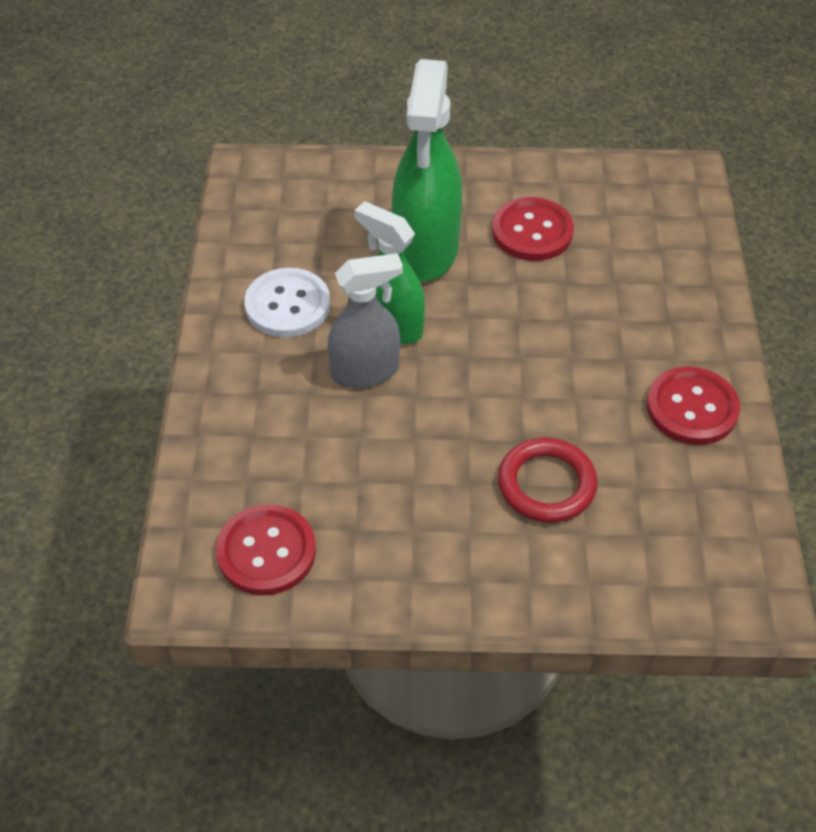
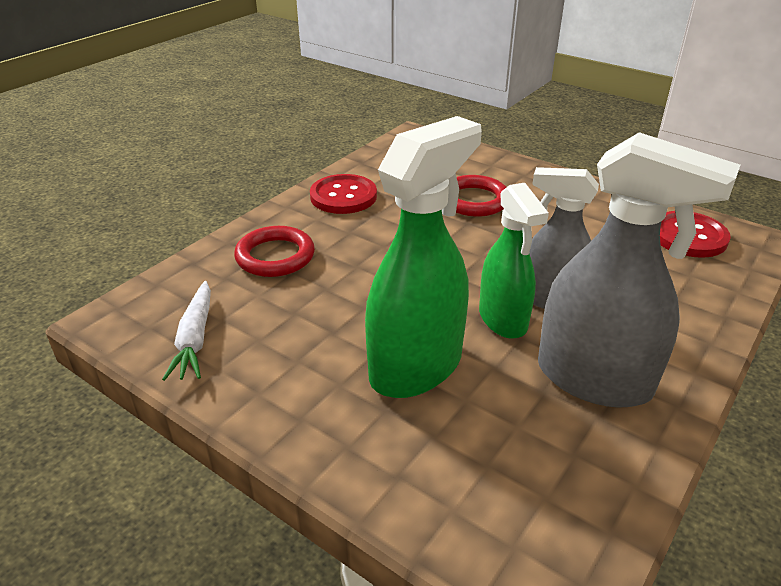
camera: 145 degrees left, 15 degrees down
white button [244,268,330,338] -> grey spray bottle [538,132,740,408]
red button [492,197,574,261] -> none
none -> white carrot [162,281,211,381]
none -> red ring [234,226,315,277]

